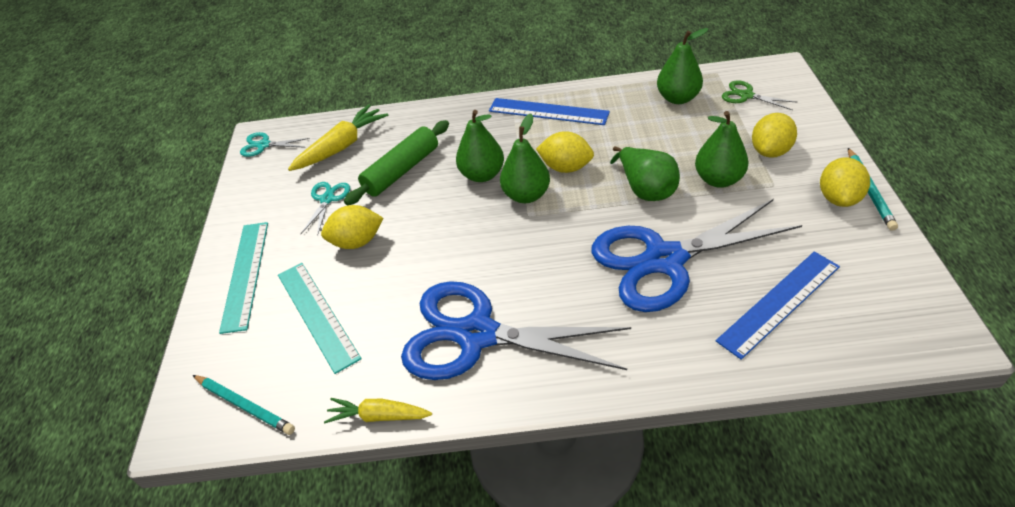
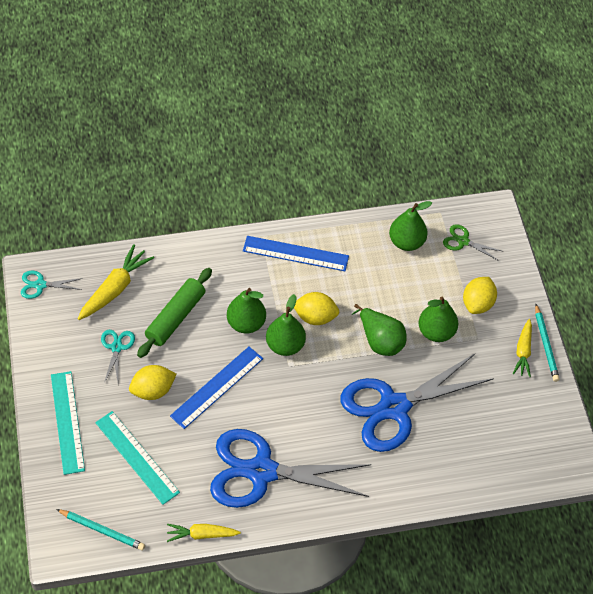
camera: 15 degrees left, 10 degrees up
blue ruler [716,251,840,360] -> blue ruler moved to [170,347,263,429]
yellow lemon [820,157,870,207] -> yellow carrot [513,319,532,377]

